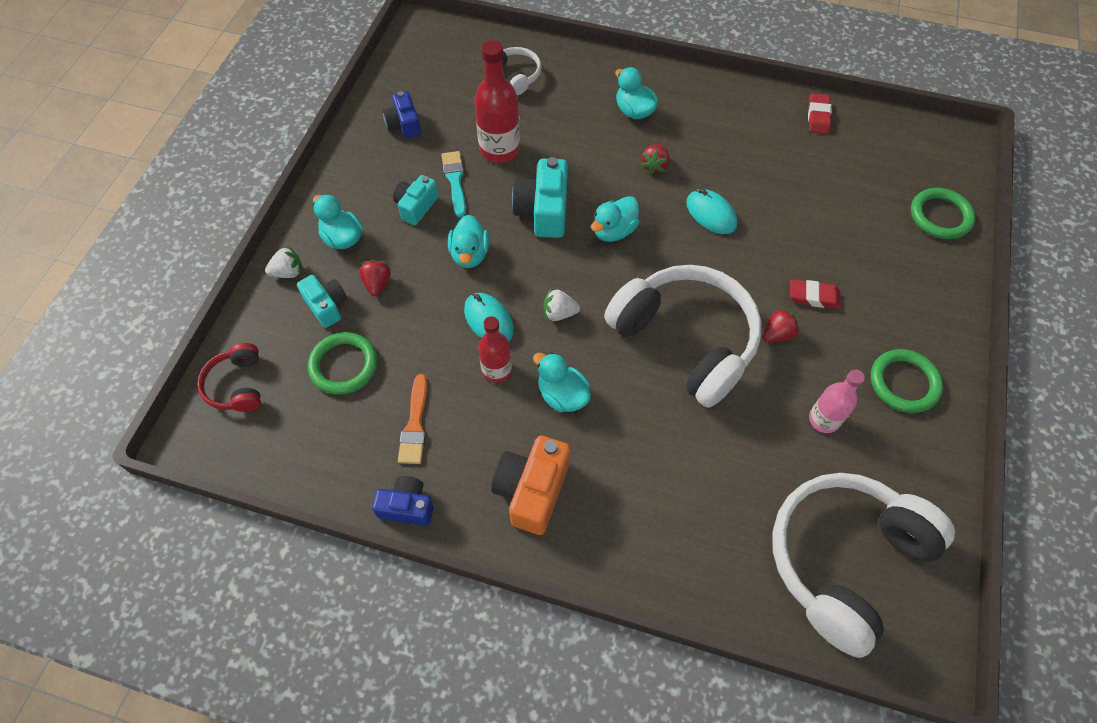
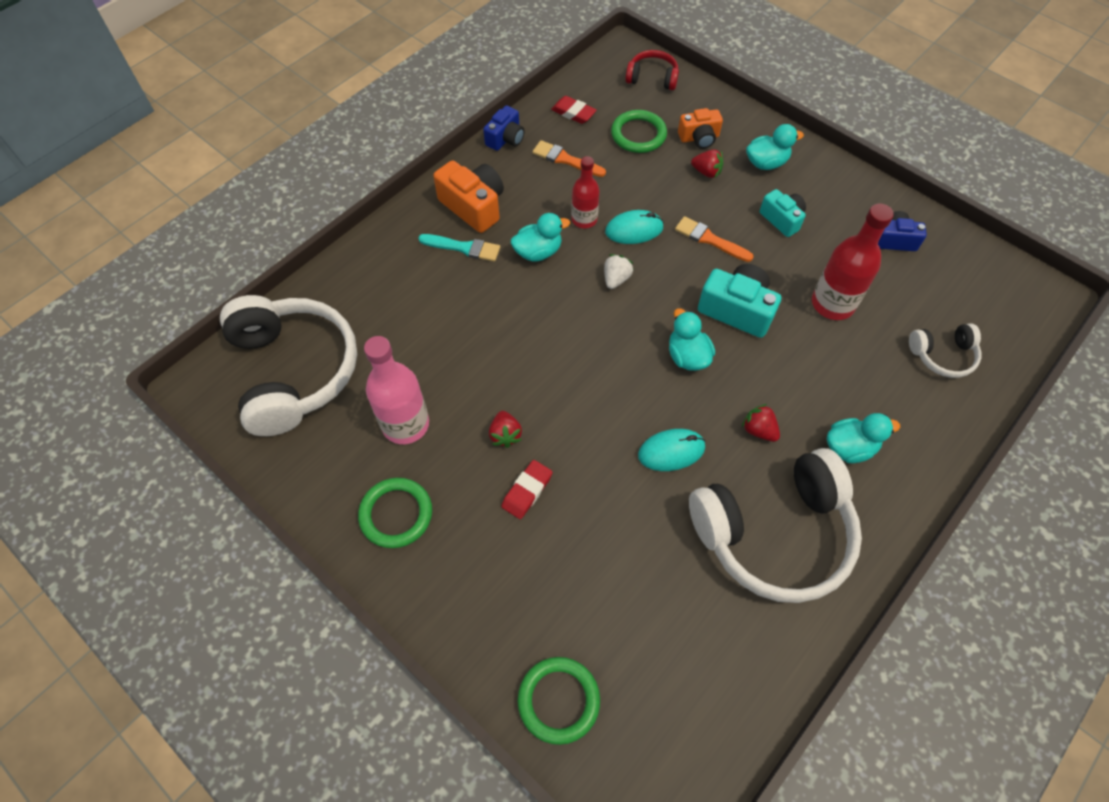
camera: 115 degrees right, 0 degrees up
white strawberry [265,246,302,278] -> none
turquoise camera [297,275,347,328] -> orange camera [678,108,723,149]
turquoise brush [441,151,466,217] -> turquoise brush moved to [418,234,500,262]
turquoise duck [448,215,489,268] -> orange brush [675,216,754,262]
white headphones [604,265,762,408] -> white headphones moved to [689,448,862,603]
red eraser [808,93,832,134] -> red eraser moved to [551,96,597,124]
pink bottle [809,370,865,433] -> pink bottle [364,336,429,444], size x1.58

